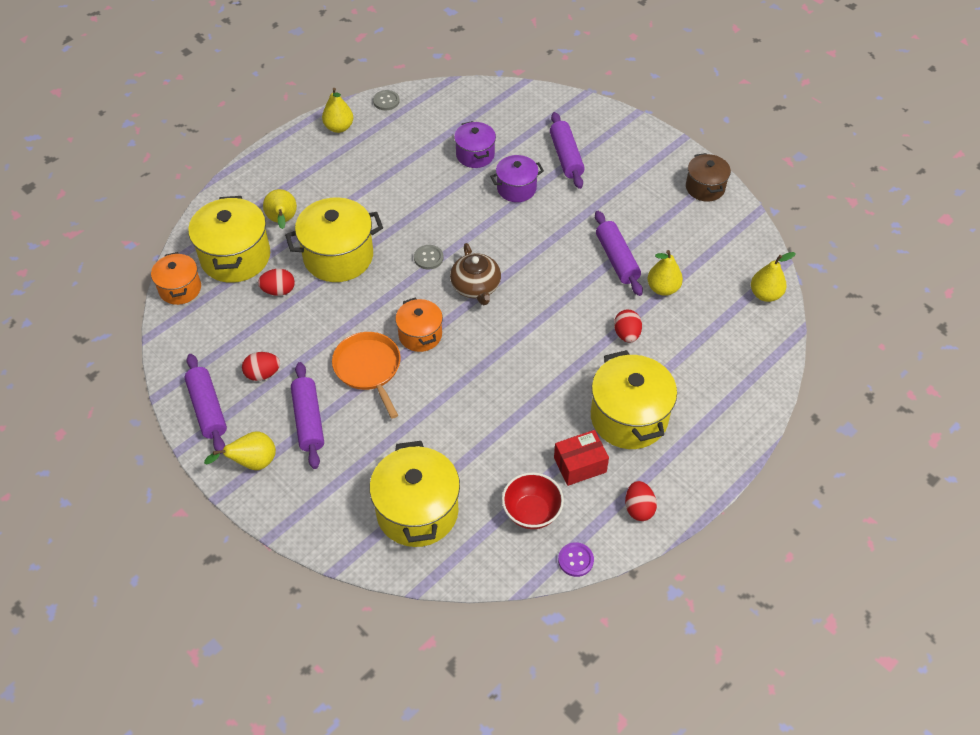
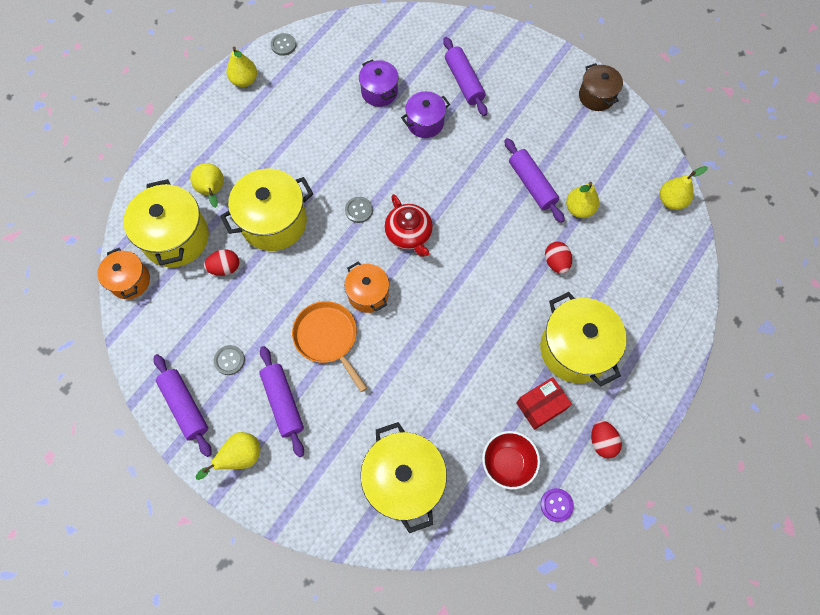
camera: 10 degrees left, 15 degrees up
red egg [242,352,280,381] -> grey button [214,345,245,375]
brown teapot [450,243,501,305] -> red teapot [384,194,433,257]

